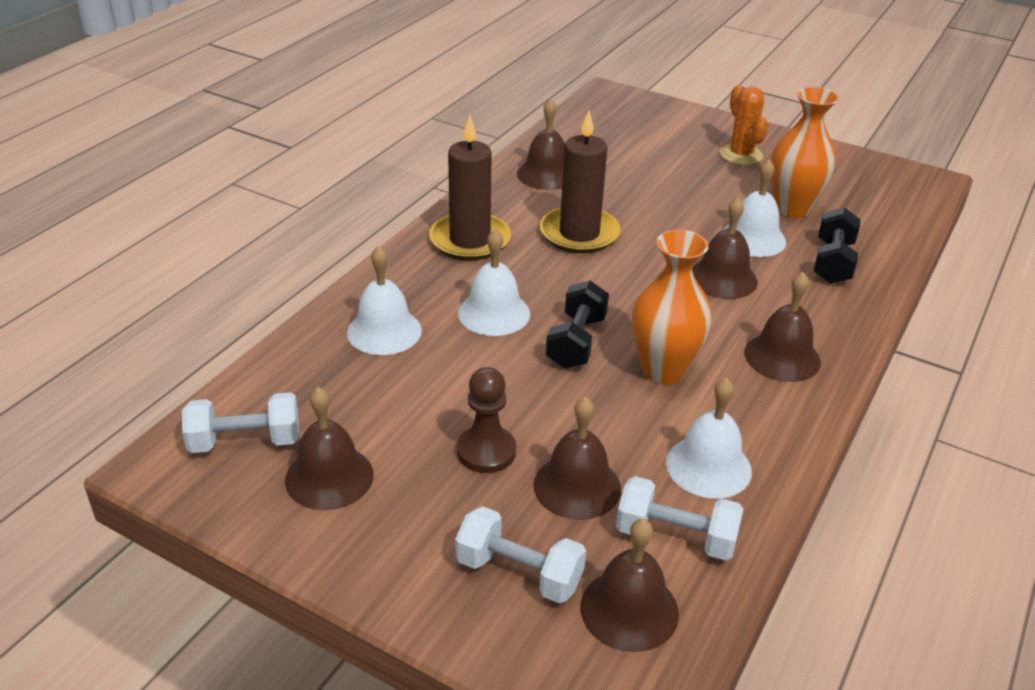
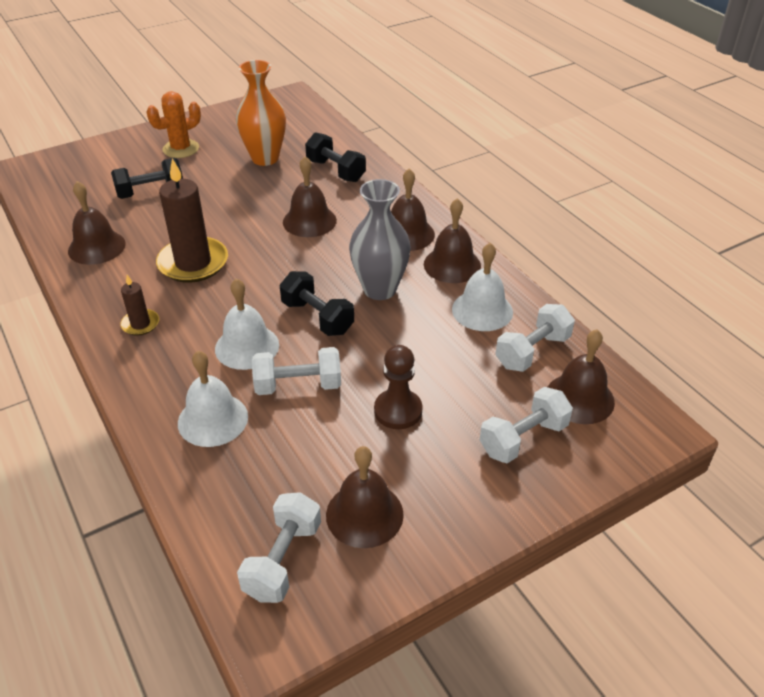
camera: 60 degrees left, 5 degrees up
brown candle [429,115,511,260] -> brown candle [120,275,159,335], size x0.49
brown bell [533,396,621,520] -> brown bell moved to [424,198,481,283]
orange vase [632,230,712,384] -> grey vase [349,179,411,300]
orange cactus [720,85,768,165] -> orange cactus turned 45 degrees counterclockwise [146,91,201,158]
white bell [723,159,786,257] -> none
none -> black dumbbell [111,158,183,199]
none -> white dumbbell [252,347,341,395]

